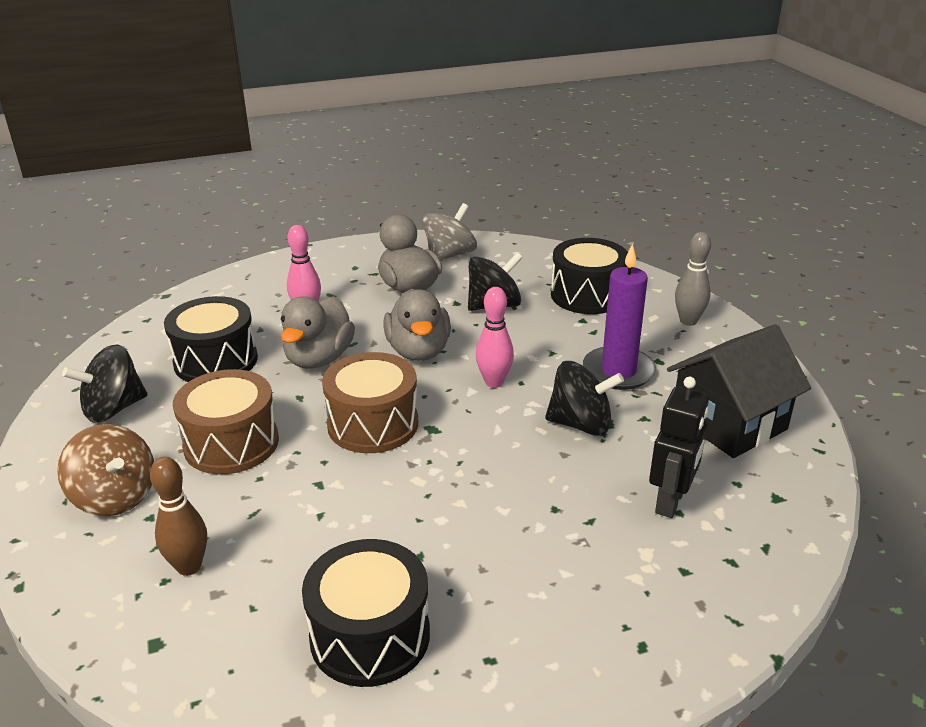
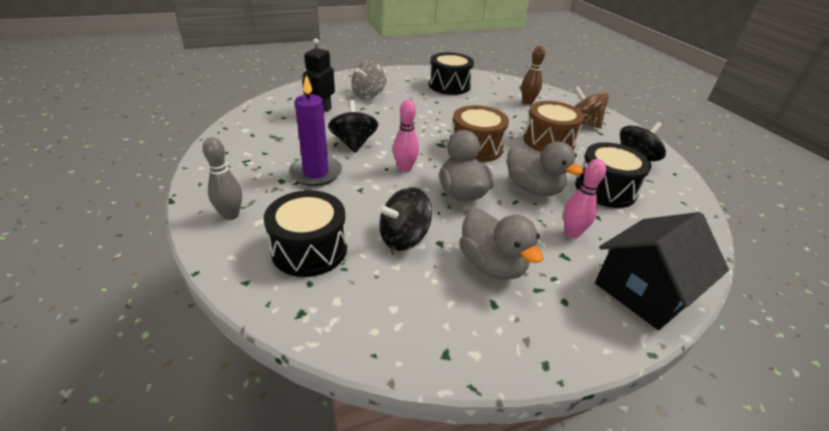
camera: 175 degrees right, 5 degrees up
grey duck [281,296,355,369] -> grey duck turned 120 degrees clockwise [507,141,584,196]
grey spinning top [422,203,477,261] -> grey spinning top moved to [351,59,387,99]
black spinning top [545,361,624,436] -> black spinning top turned 75 degrees clockwise [328,100,378,153]
black house [667,324,811,458] -> black house moved to [595,212,729,330]

